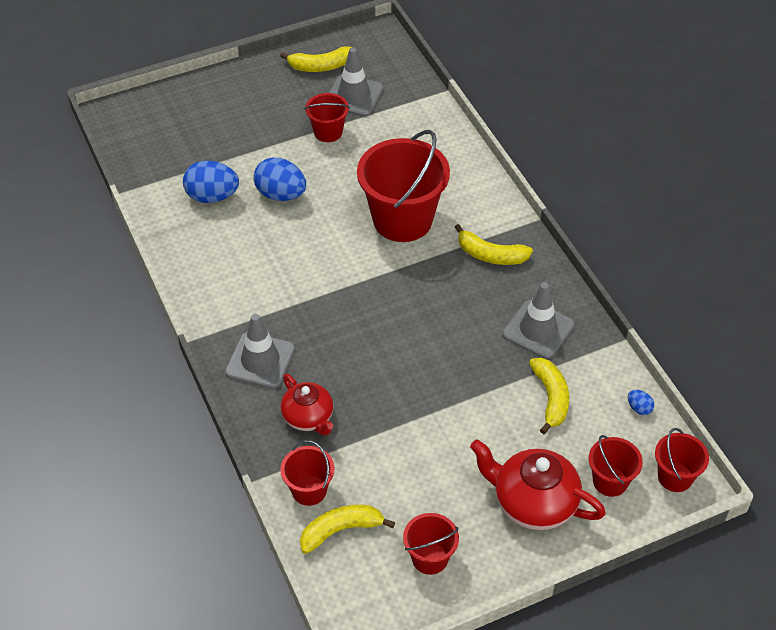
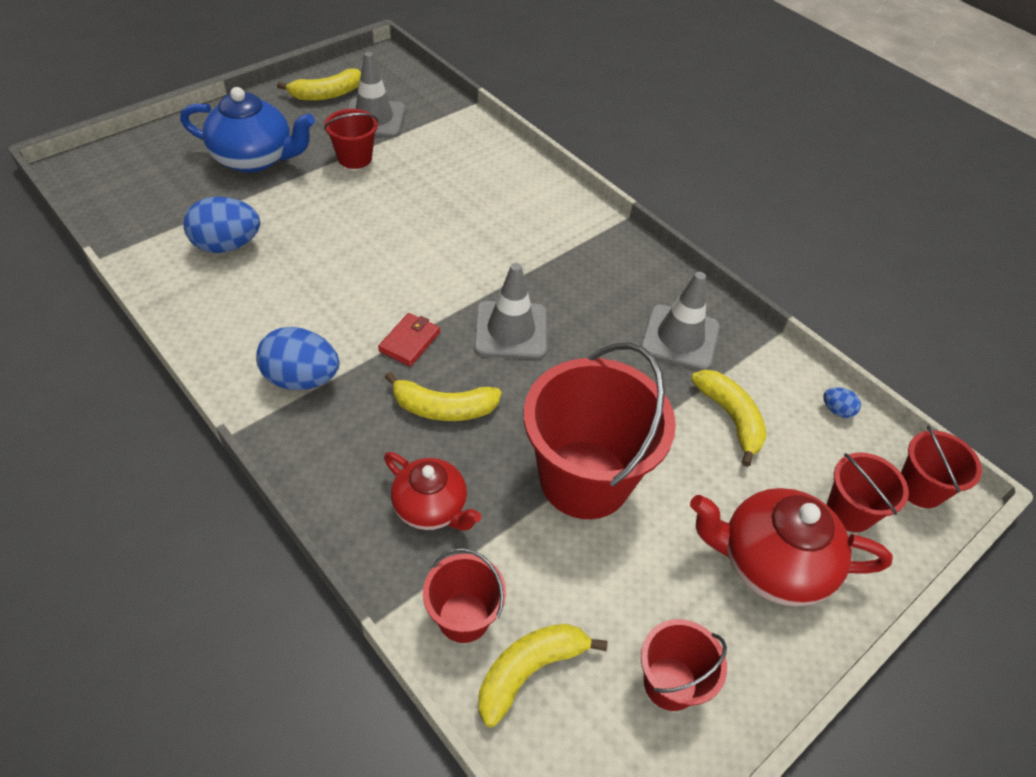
camera: 20 degrees left, 0 degrees up
grey traffic cone [225,314,295,389] -> grey traffic cone moved to [474,263,547,359]
blue egg [253,158,306,201] -> blue egg moved to [256,327,339,390]
red bucket [357,130,450,242] -> red bucket moved to [524,343,676,519]
yellow banana [455,224,533,265] -> yellow banana moved to [385,372,501,421]
none -> blue teapot [180,87,315,173]
none -> red wallet [378,313,440,367]

